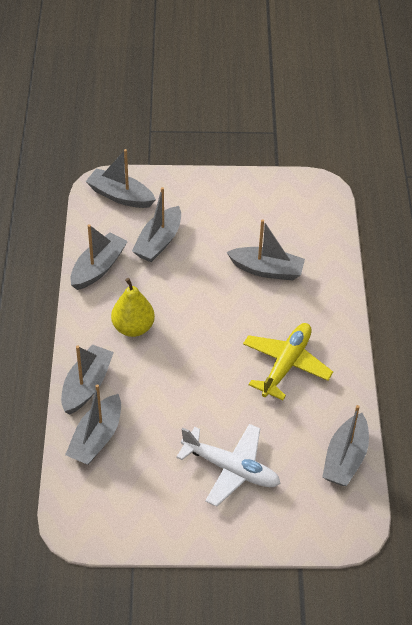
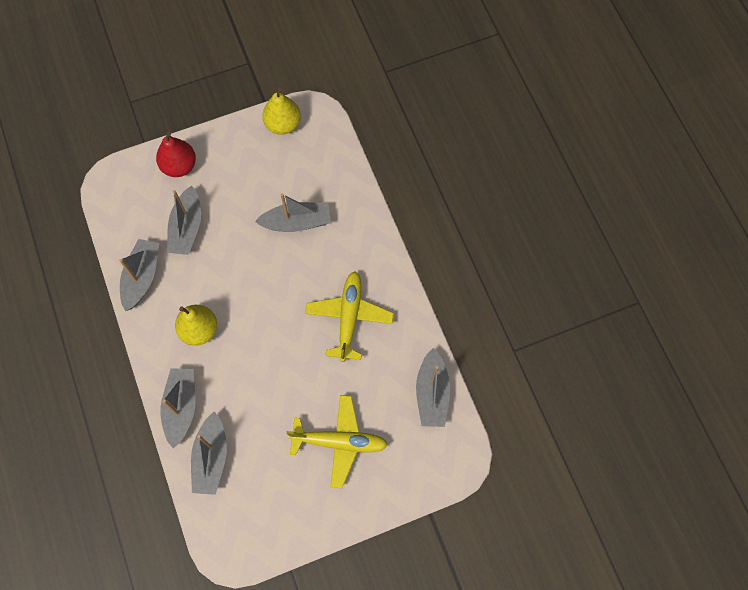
camera: 20 degrees left, 20 degrees up
grey boat [85,149,156,208] -> none
white plane [176,424,281,507] -> yellow plane [286,395,388,488]
none -> red pear [156,132,196,177]
none -> yellow pear [262,88,301,135]

